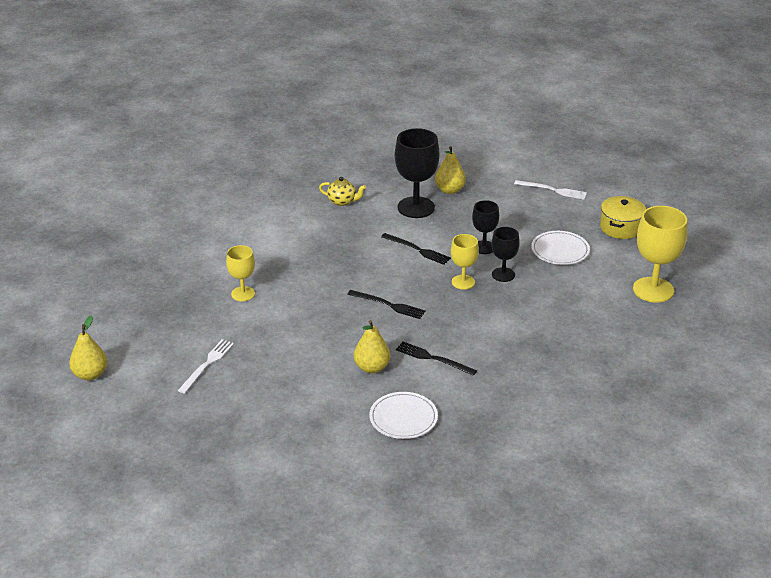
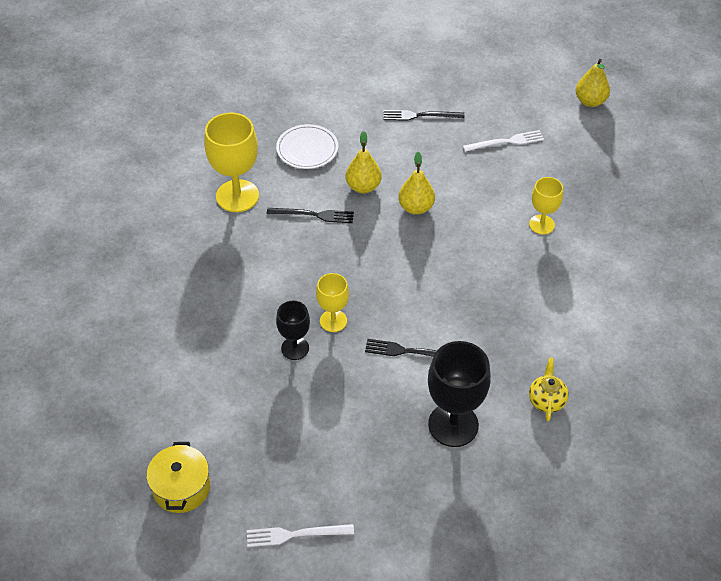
camera: 155 degrees right, 15 degrees up
white fork [178,339,234,393] -> white fork turned 105 degrees counterclockwise [463,130,544,152]
yellow teapot [319,177,366,206] -> yellow teapot turned 105 degrees clockwise [529,357,569,421]
black fork [347,290,426,319] -> black fork moved to [384,110,464,121]
yellow pear [435,147,466,194] -> yellow pear moved to [398,152,435,215]
black goblet [472,200,499,254] -> none
white plate [531,231,590,265] -> none
yellow goblet [633,206,687,303] -> yellow goblet moved to [204,113,259,212]

